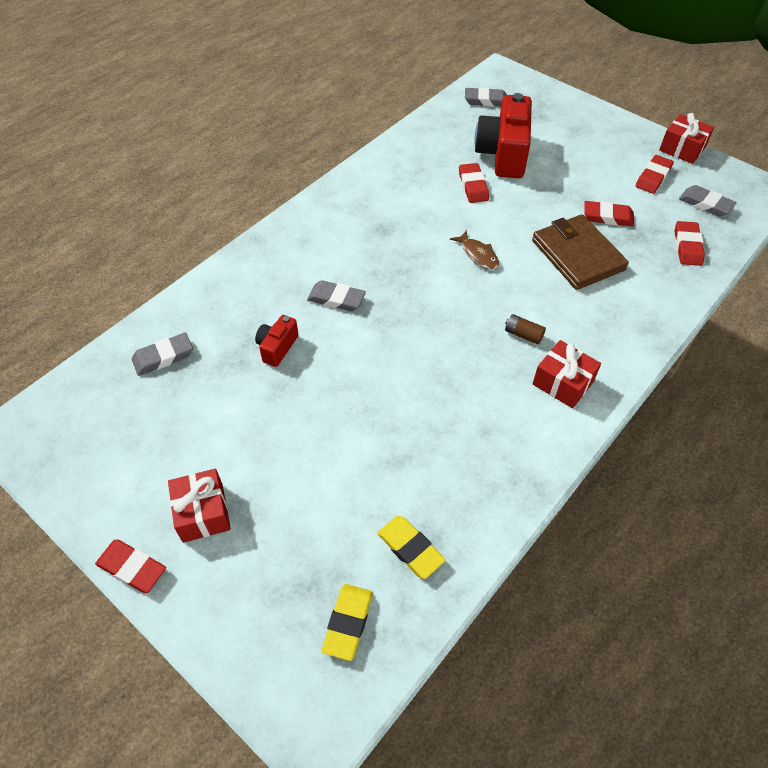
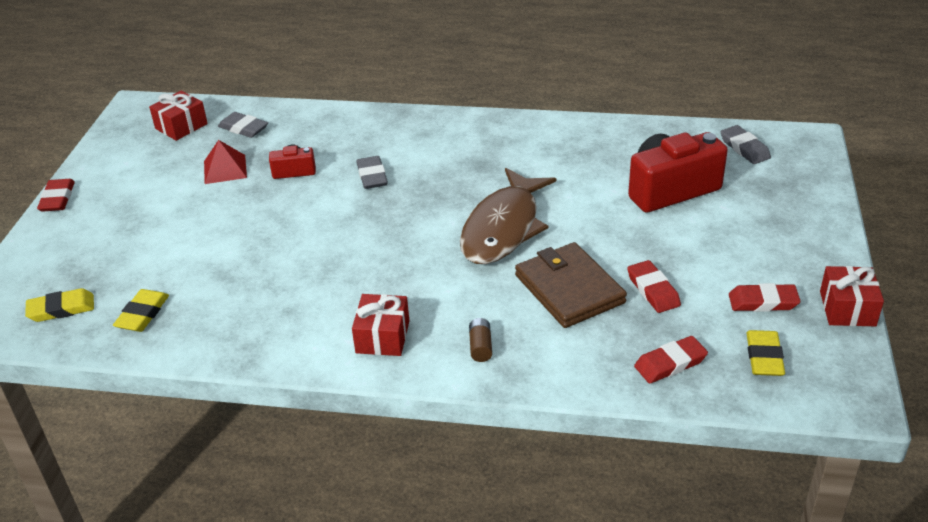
camera: 60 degrees right, 15 degrees down
red gift [168,469,231,543] -> red gift moved to [149,91,208,141]
brown fish [450,230,499,270] -> brown fish [460,168,556,264], size x2.35
red eraser [459,163,489,203] -> none
brown battery [505,314,546,344] -> brown battery moved to [469,318,492,362]
brown wallet [532,214,629,290] -> brown wallet turned 60 degrees counterclockwise [515,242,627,328]
grey eraser [679,185,737,217] -> yellow eraser [746,330,785,376]
none -> red pyramid [204,140,247,184]

